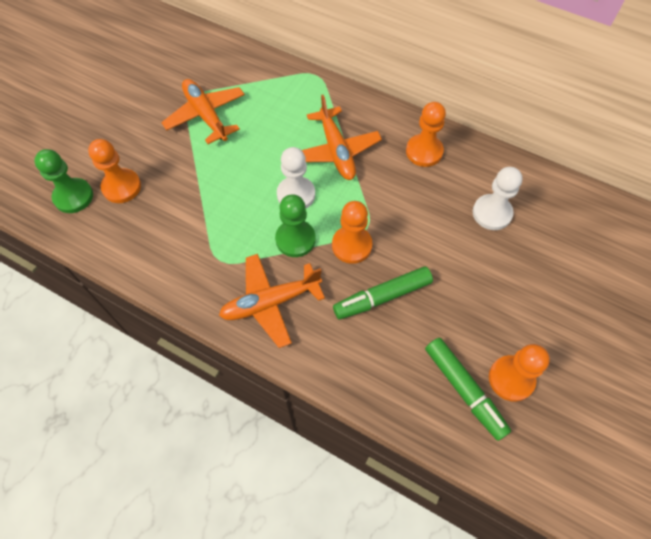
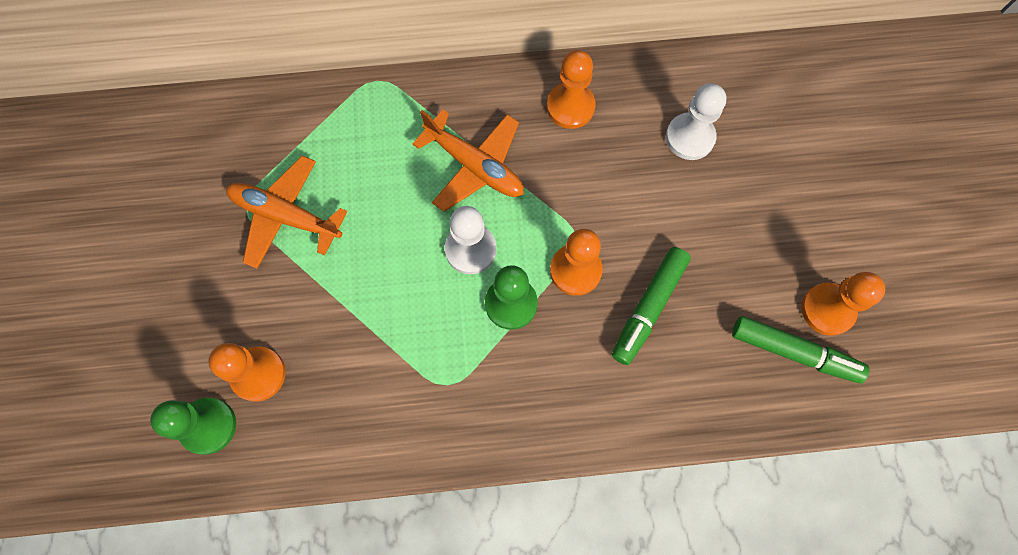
camera: 35 degrees left, 10 degrees up
orange plane [219,254,325,348] -> none

